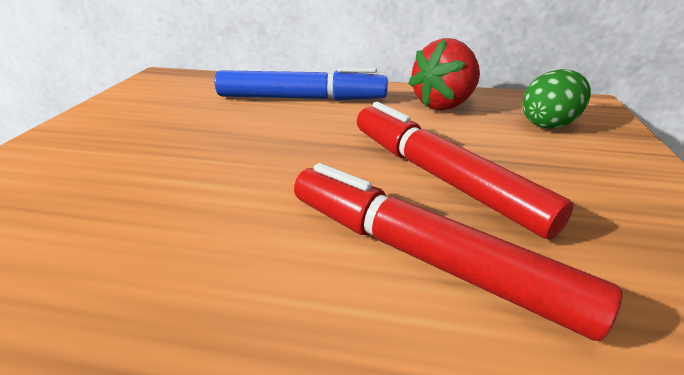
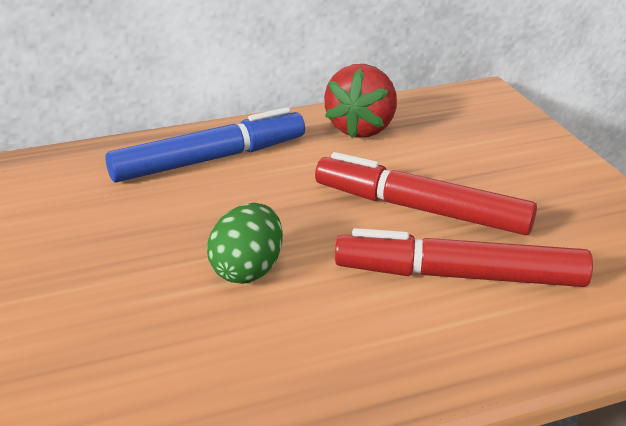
camera: 30 degrees left, 0 degrees up
green egg [522,69,591,129] -> green egg moved to [207,203,283,284]

